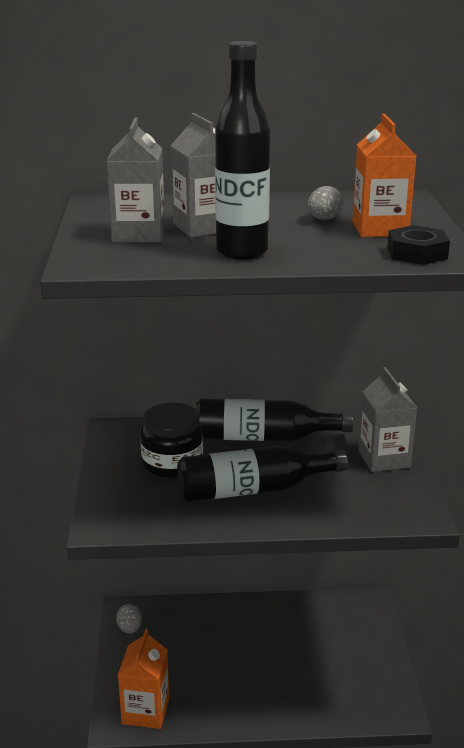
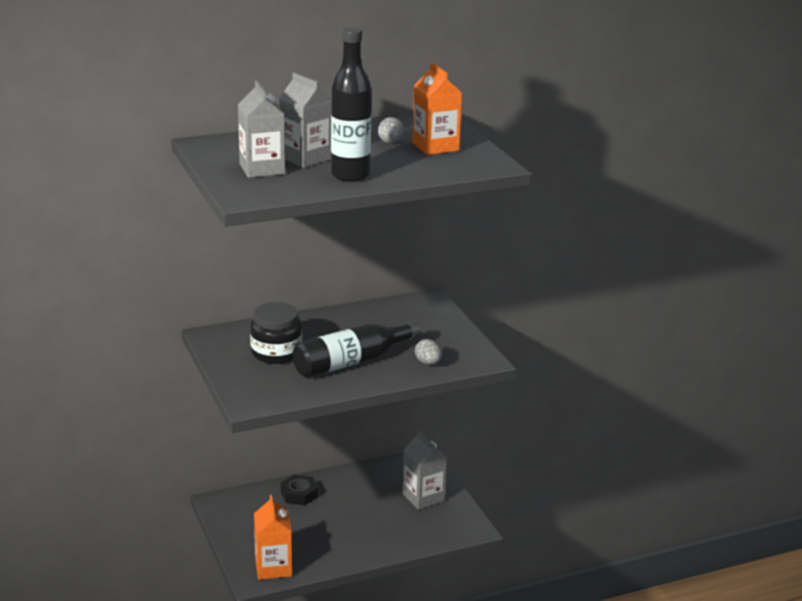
camera: 20 degrees left, 0 degrees up
grey egg [116,604,142,634] -> grey egg moved to [415,339,442,365]
black bottle [196,399,353,441] -> none
grey carton [358,367,417,472] -> grey carton moved to [402,430,447,510]
black nut [387,225,450,265] -> black nut moved to [281,474,318,506]

